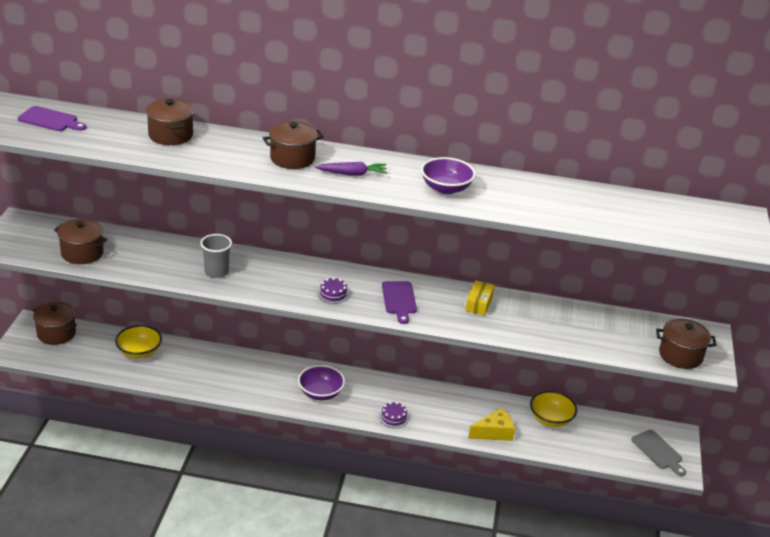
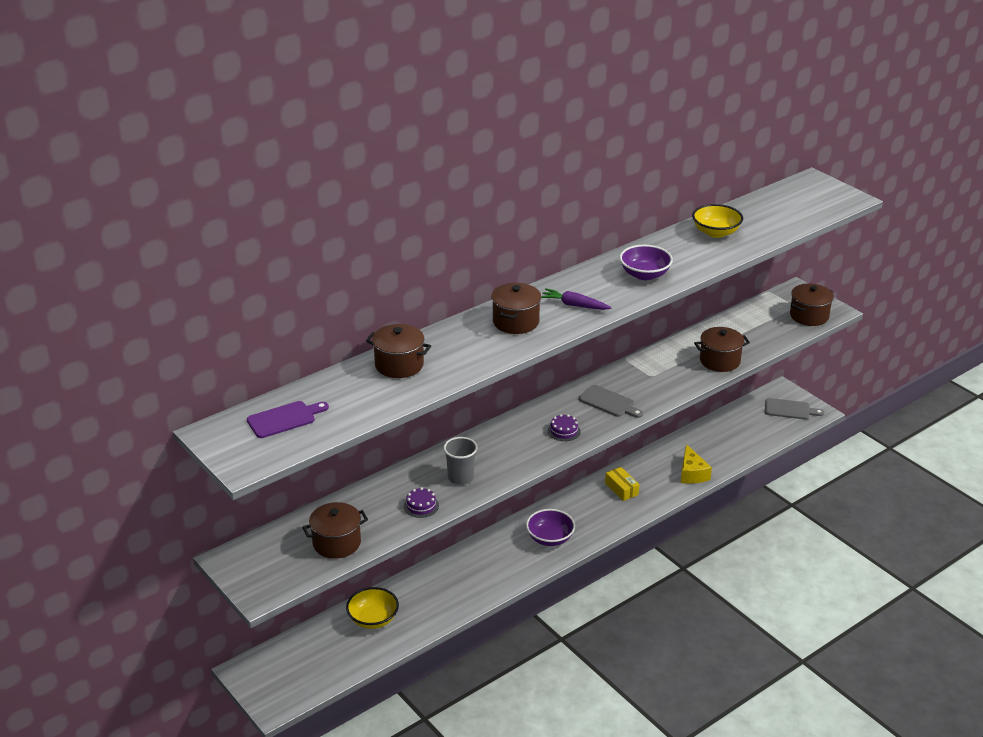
camera: 45 degrees left, 0 degrees up
brown pot [33,302,77,345] -> brown pot moved to [694,327,750,372]
purple carrot [315,162,388,176] -> purple carrot turned 105 degrees counterclockwise [541,288,612,310]
purple cake [379,402,409,428] -> purple cake moved to [404,487,439,518]
purple cutting board [382,281,417,324] -> grey cutting board [579,385,643,418]
yellow box [465,280,495,316] -> yellow box moved to [605,467,639,501]
yellow cheese [468,408,515,441] -> yellow cheese turned 150 degrees clockwise [681,444,712,484]
yellow bowl [530,391,577,427] -> yellow bowl moved to [692,204,743,238]

